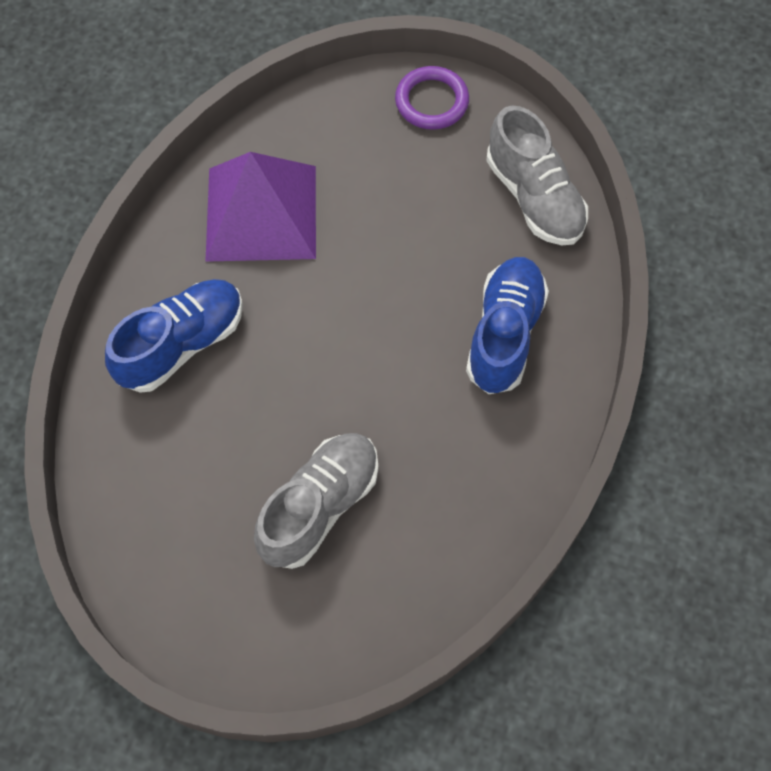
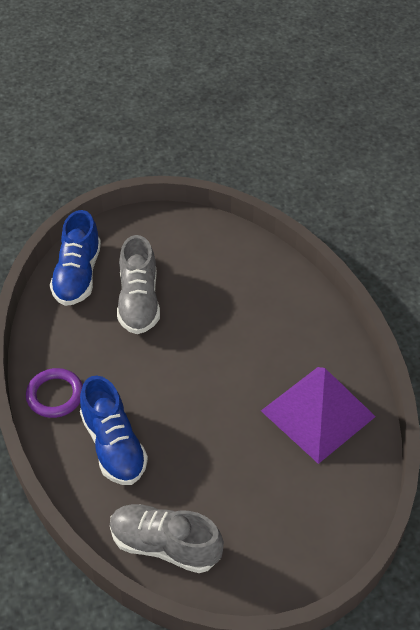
camera: 140 degrees right, 15 degrees down
blue shoe [105,279,243,393] -> blue shoe moved to [50,210,101,306]
purple ring [395,66,469,130] -> purple ring moved to [26,368,83,418]

